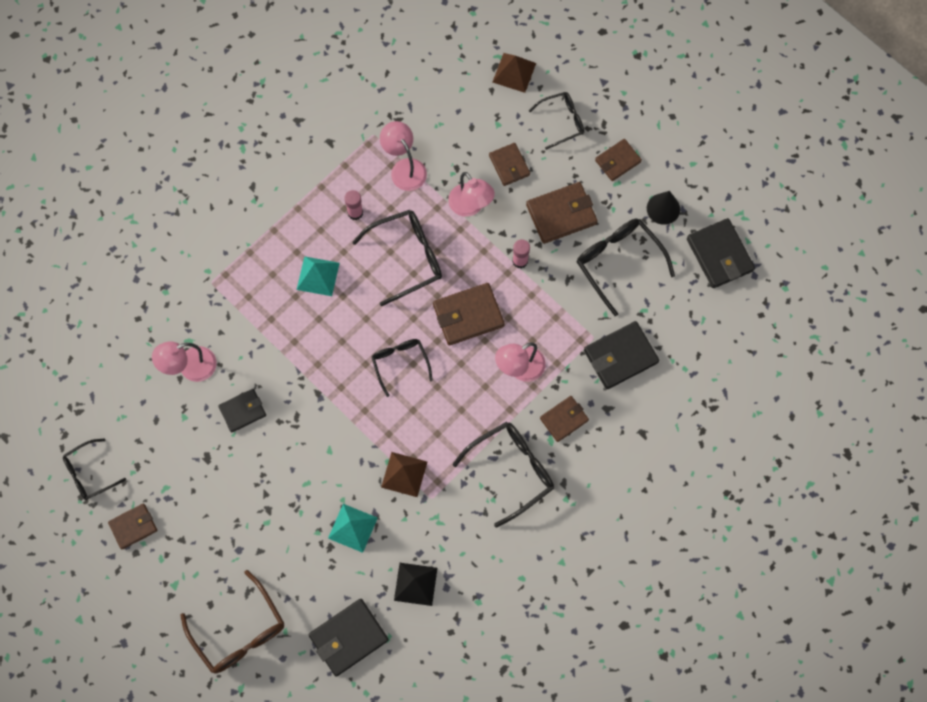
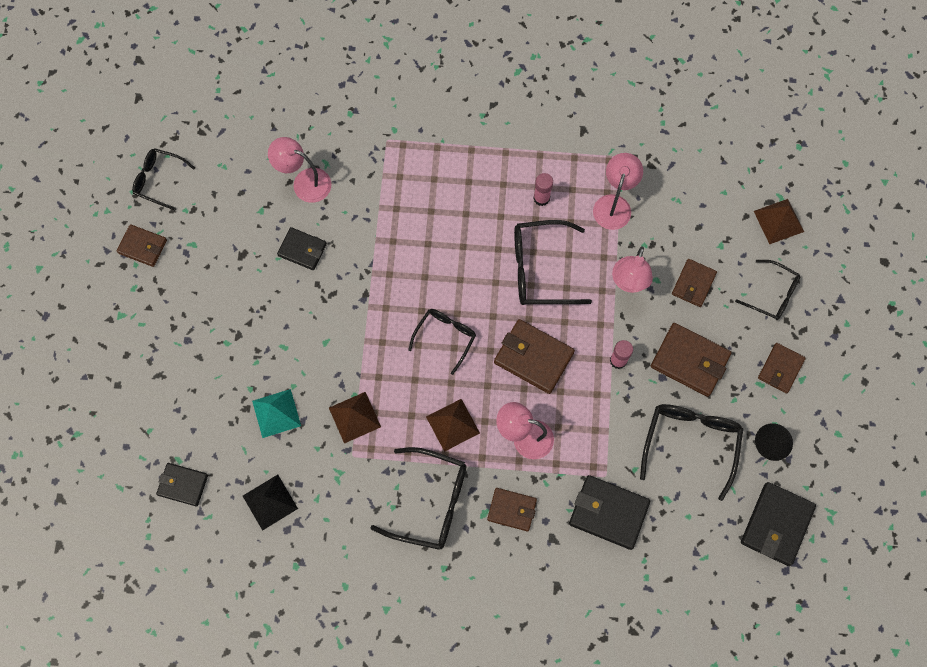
camera: 50 degrees right, 0 degrees up
brown glasses [181,570,284,674] -> none
turquoise pyramid [297,256,340,296] -> none
black wallet [309,599,389,676] -> black wallet [156,463,208,506], size x0.64
black glasses [352,210,442,306] -> black glasses turned 150 degrees clockwise [514,220,592,305]
brown wallet [595,139,642,181] -> brown wallet turned 75 degrees counterclockwise [758,343,805,393]
none -> brown pyramid [426,399,480,452]

